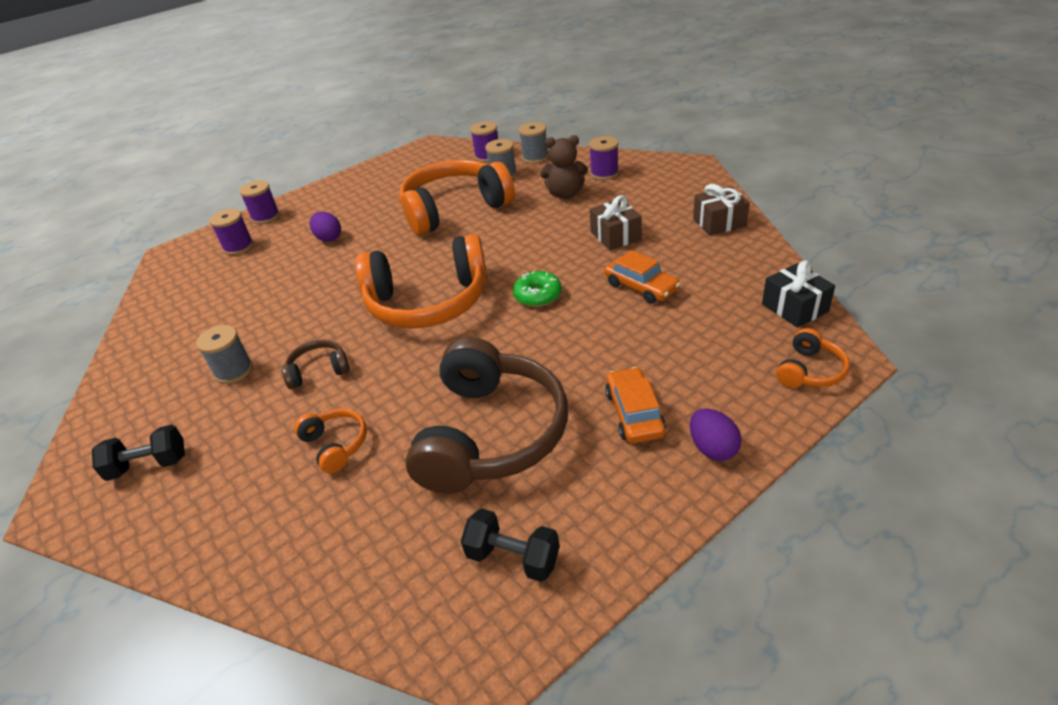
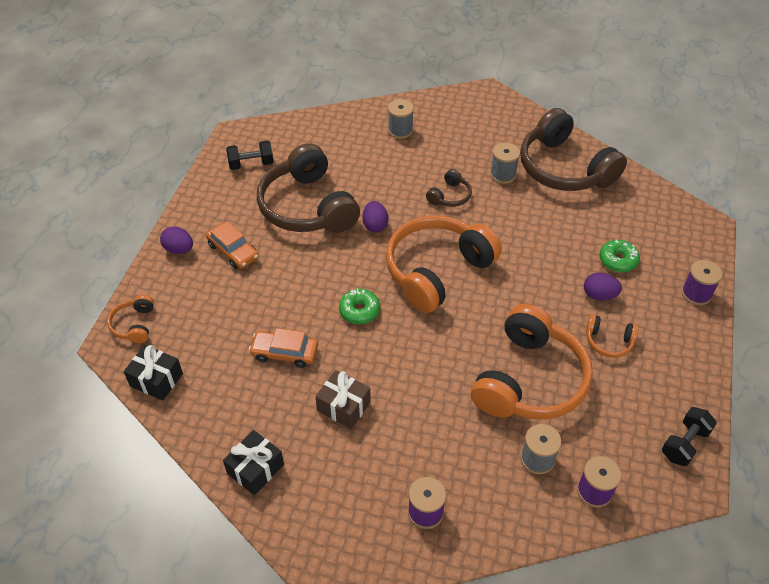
camera: 140 degrees right, 10 degrees up
black dumbbell [92,424,185,481] -> black dumbbell moved to [662,407,717,466]
purple spool [209,209,254,255] -> none
orange headphones [294,409,367,473] -> orange headphones moved to [586,314,639,358]
grey spool [519,122,549,164] -> grey spool moved to [388,99,414,139]
brown teddy bear [540,135,588,199] -> none
brown gift [693,184,750,235] -> black gift [223,430,284,495]
none -> purple egg [362,201,388,233]
none -> brown headphones [520,108,627,191]
none -> green donut [599,239,640,272]

